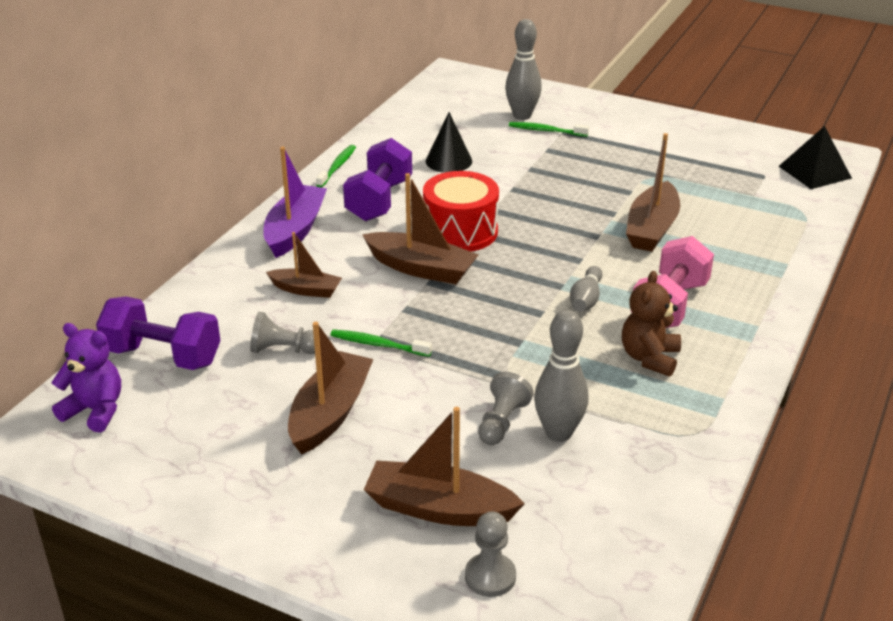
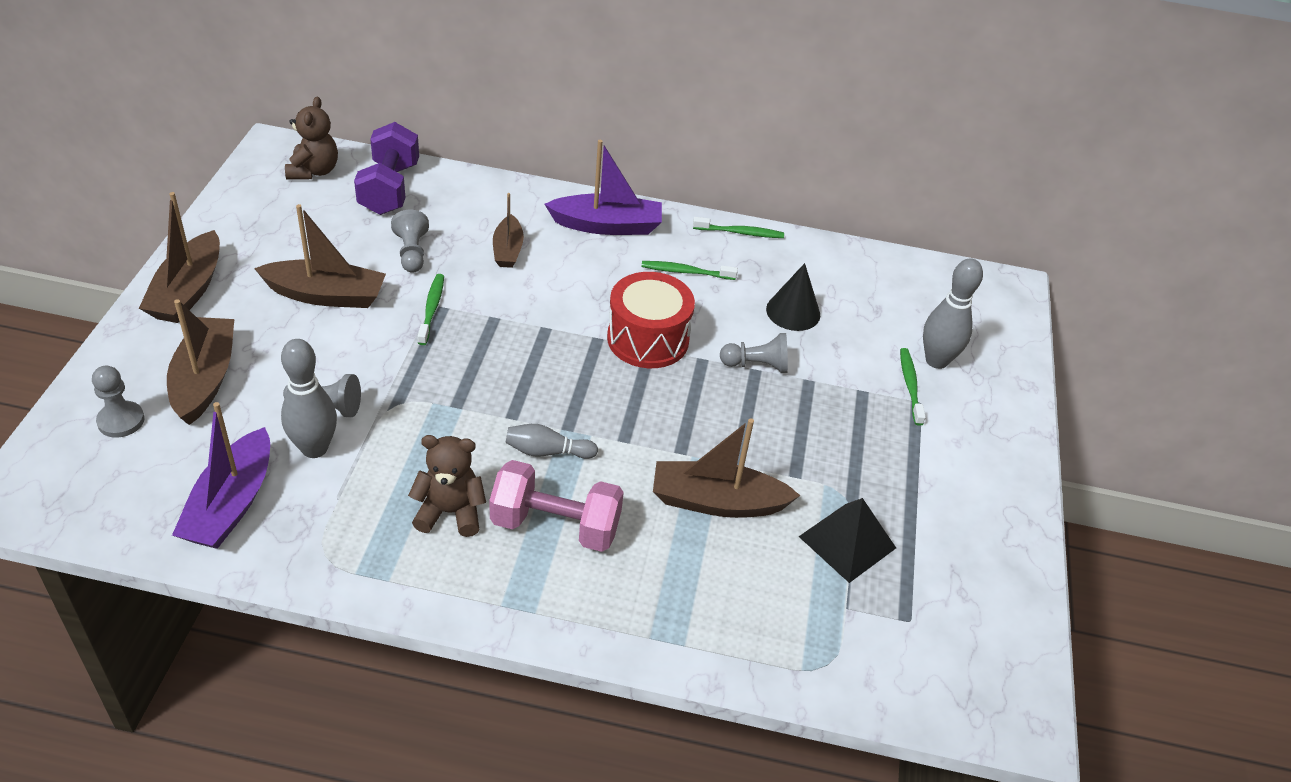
camera: 70 degrees right, 10 degrees up
purple teddy bear [51,323,121,432] -> brown teddy bear [285,97,338,180]
purple dumbbell [343,138,412,221] -> green toothbrush [641,261,738,280]
brown boat [362,173,478,284] -> brown boat moved to [139,192,220,323]
black pyramid [779,126,852,189] -> black pyramid moved to [798,498,896,583]
none -> purple boat [172,402,270,549]
none -> grey pawn [720,333,788,373]

